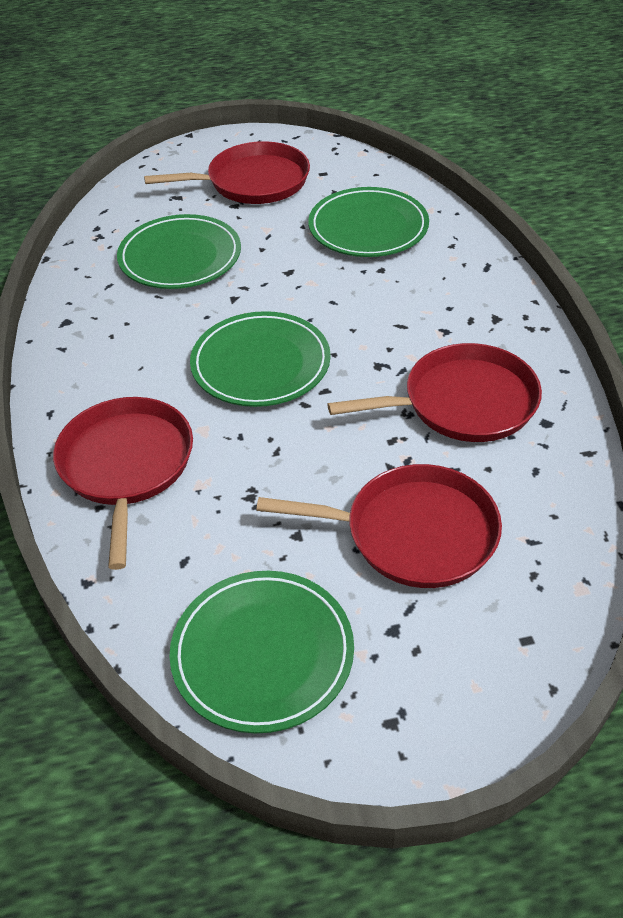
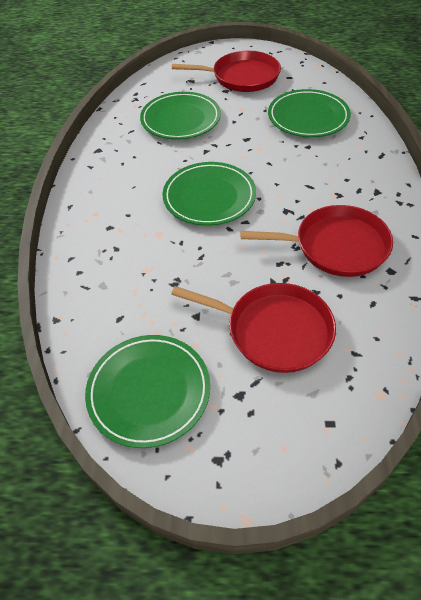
camera: 15 degrees right, 5 degrees up
red pan [53,397,193,570] -> none

